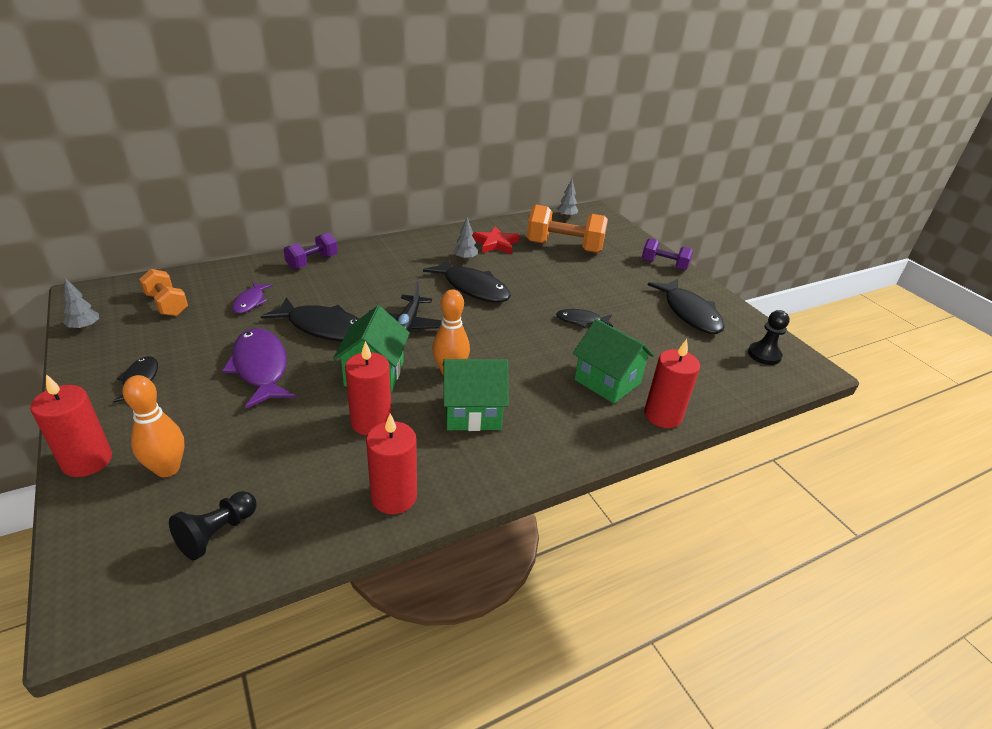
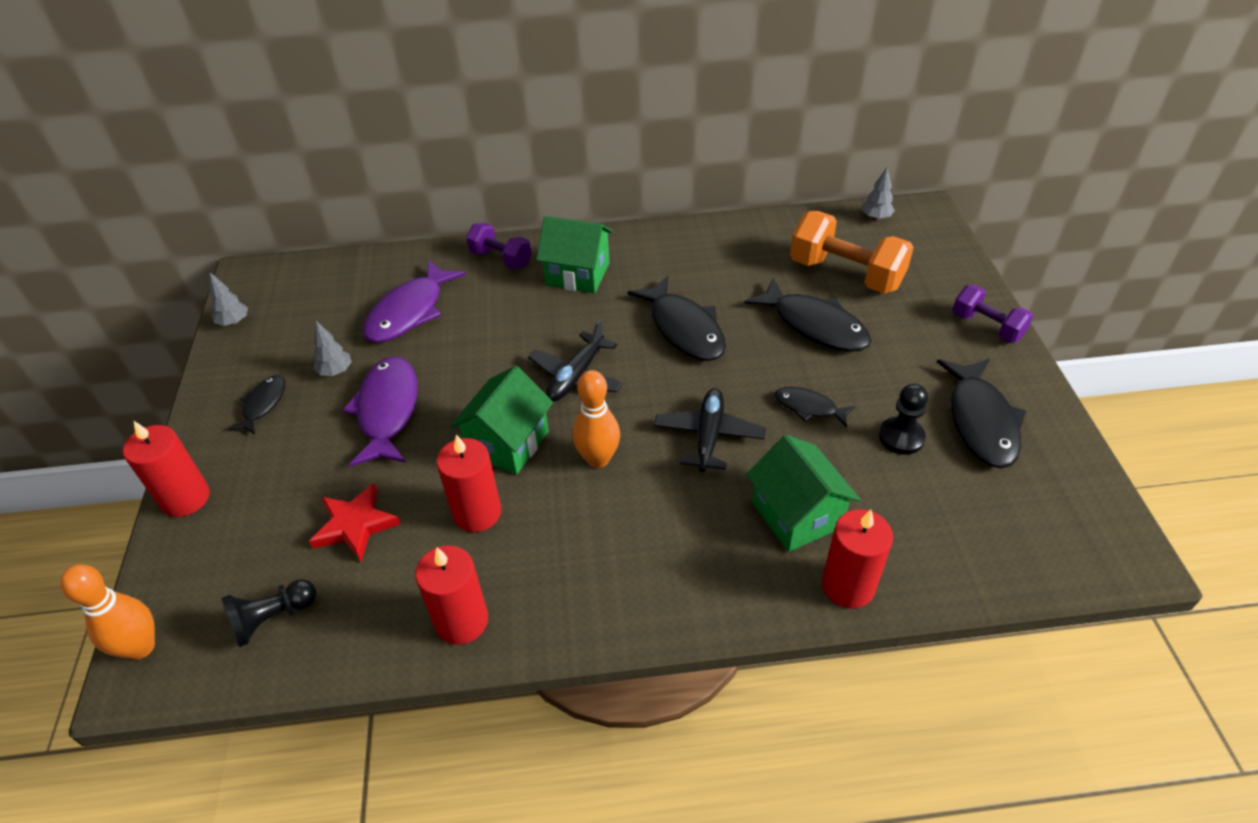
camera: 25 degrees right, 10 degrees up
orange bowling pin [122,375,185,477] -> orange bowling pin moved to [60,564,155,660]
orange dumbbell [139,269,188,316] -> none
purple fish [232,282,273,314] -> purple fish [363,260,466,343], size x1.82
black fish [261,297,360,341] -> black fish moved to [744,278,872,352]
purple dumbbell [283,232,338,269] -> purple dumbbell turned 60 degrees clockwise [466,223,532,269]
green house [443,359,509,431] -> green house moved to [536,216,613,294]
grey tree [453,217,478,261] -> grey tree moved to [313,321,352,376]
red star [472,226,519,254] -> red star moved to [309,483,401,561]
black pawn [748,310,790,365] -> black pawn moved to [879,384,928,455]
none -> black plane [654,388,766,472]

